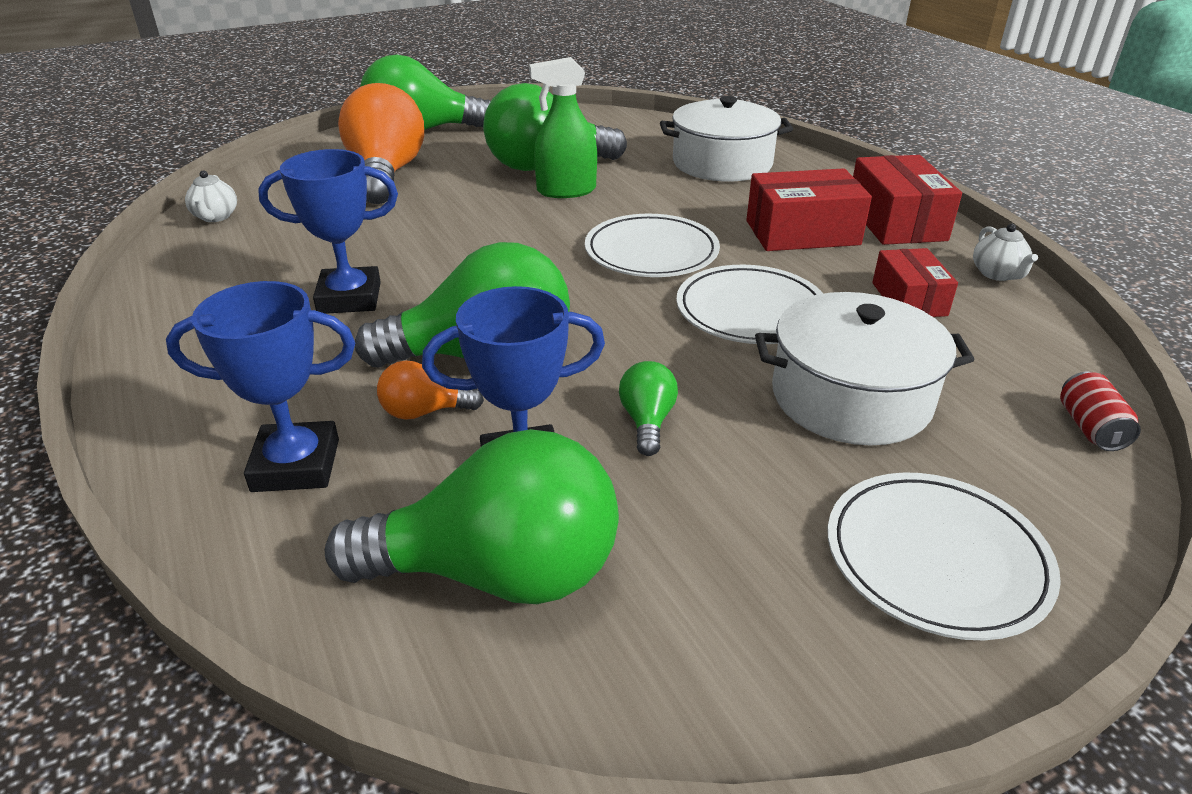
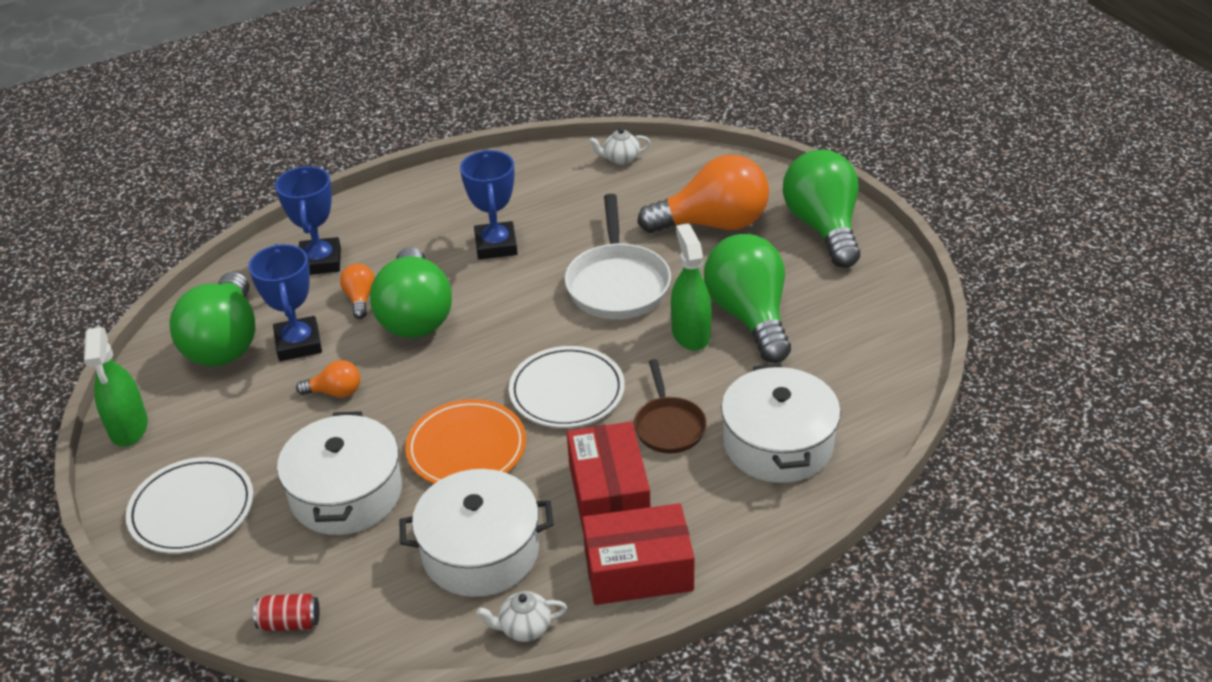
camera: 90 degrees right, 5 degrees up
green light bulb [619,361,678,456] -> orange light bulb [296,360,360,398]
white plate [676,265,823,344] -> orange plate [405,399,526,484]
red box [872,248,958,317] -> white pot [399,469,554,597]
none -> green spray bottle [84,327,148,447]
none -> white pan [565,194,671,319]
none -> brown pan [634,359,707,453]

